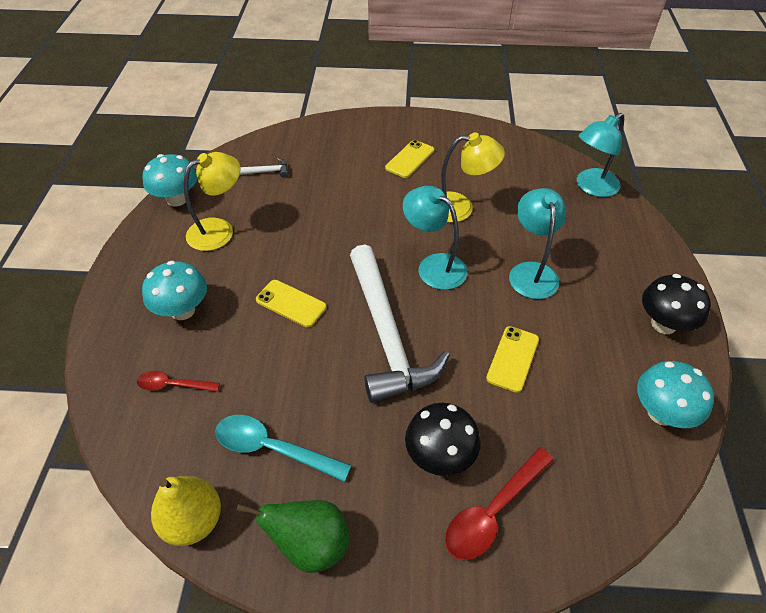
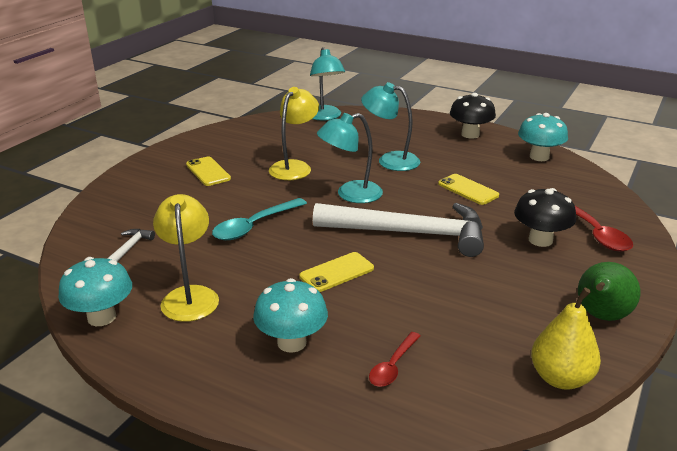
camera: 65 degrees left, 20 degrees down
turquoise spoon [215,415,351,482] -> turquoise spoon moved to [212,198,307,240]

